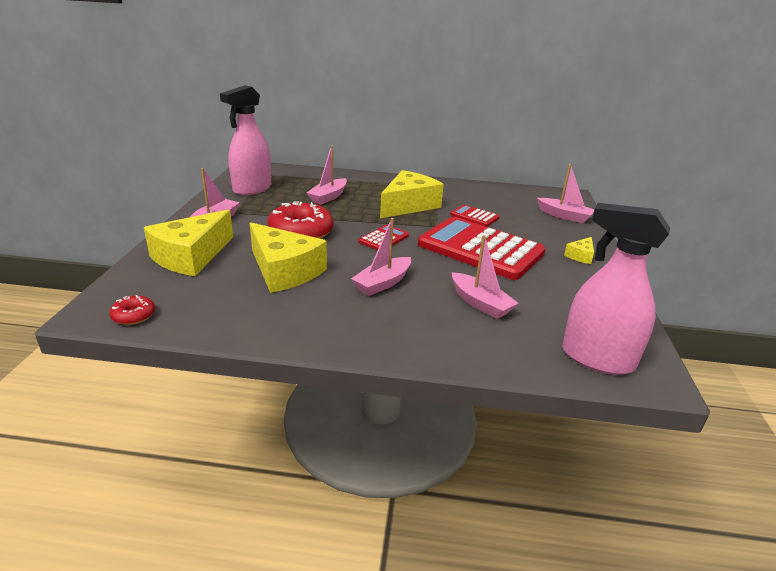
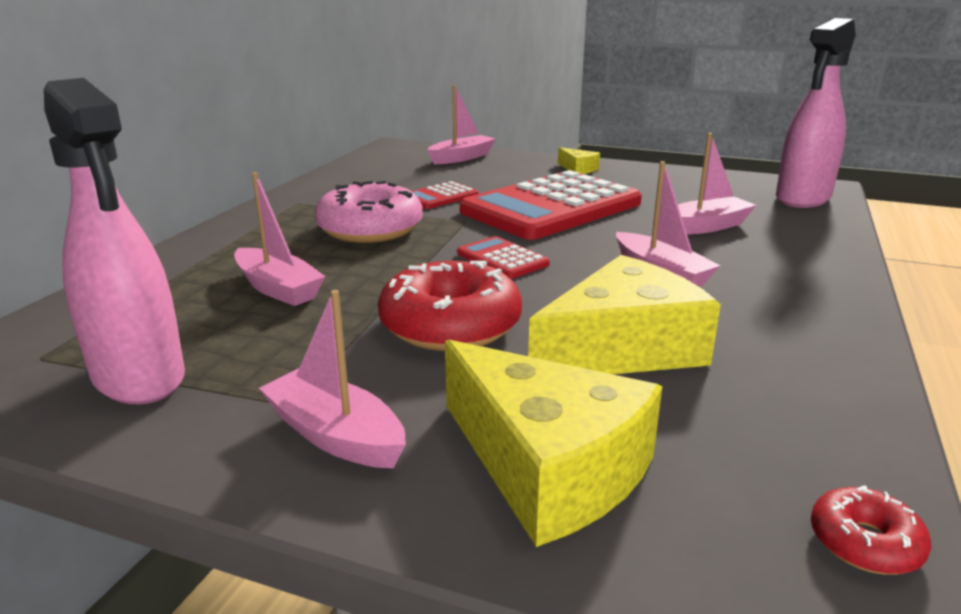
camera: 75 degrees left, 5 degrees down
yellow cheese [380,170,444,218] -> pink donut [315,181,423,243]

